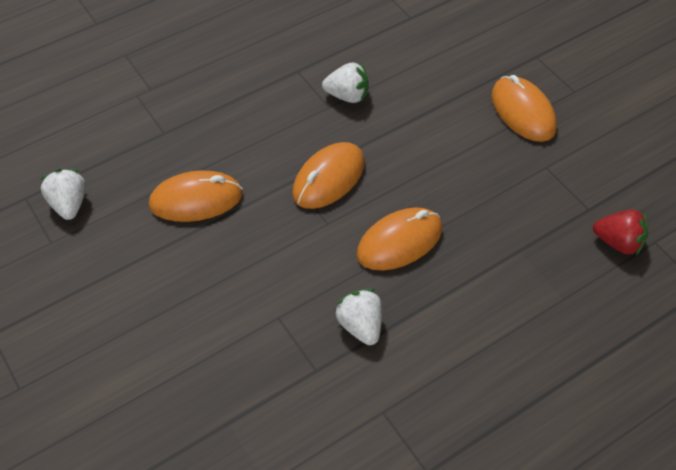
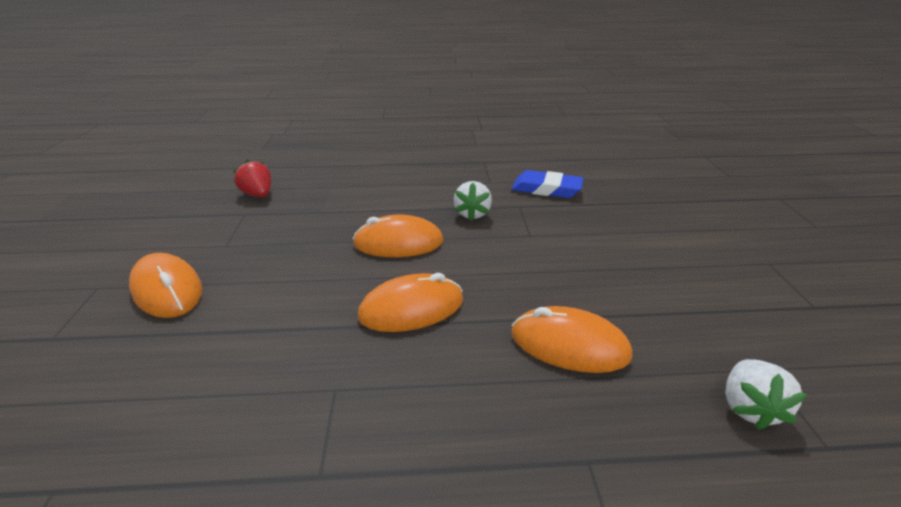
camera: 150 degrees left, 20 degrees down
white strawberry [322,63,369,103] -> none
orange mouse [491,75,557,142] -> orange mouse turned 45 degrees counterclockwise [129,253,202,318]
none -> blue eraser [512,170,583,198]

